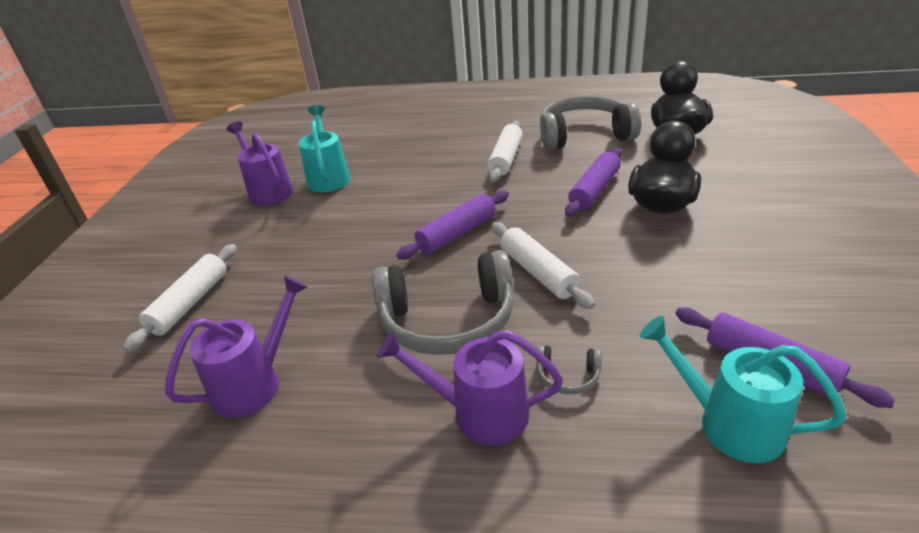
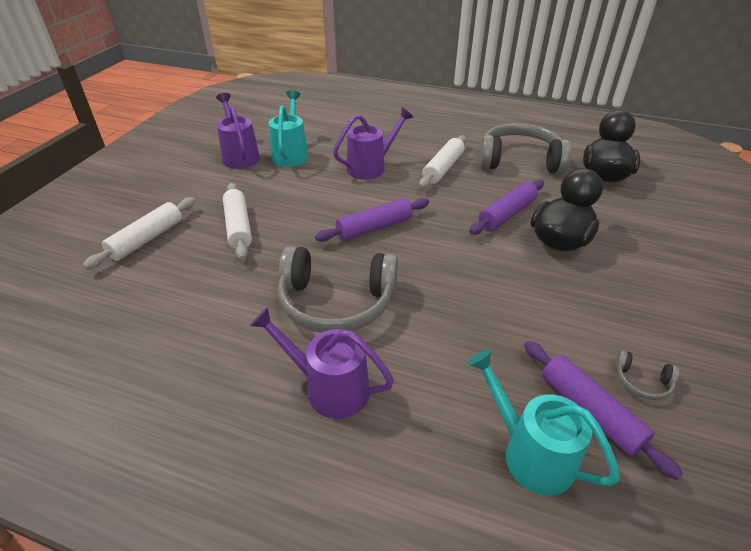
camera: 10 degrees right, 5 degrees up
purple watering can [165,275,308,418] -> purple watering can moved to [333,108,413,180]
white rolling pin [492,222,595,309] -> white rolling pin moved to [223,183,252,260]
grey headphones [536,345,602,394] -> grey headphones moved to [615,350,680,400]

